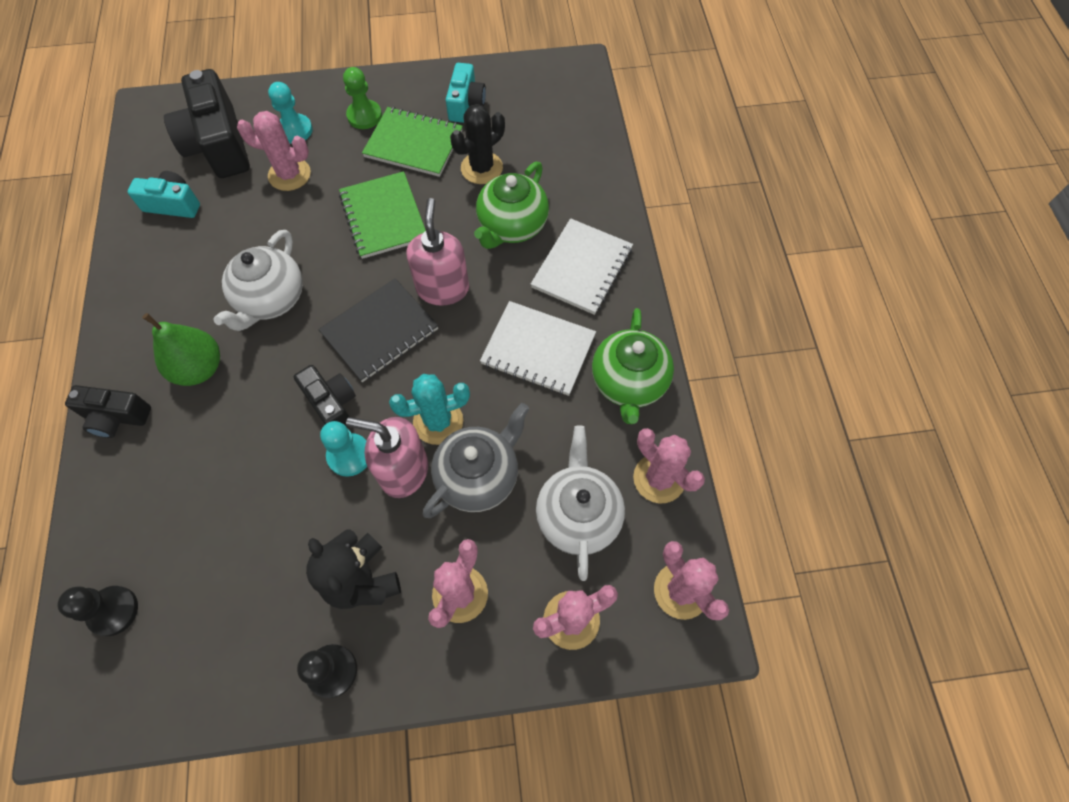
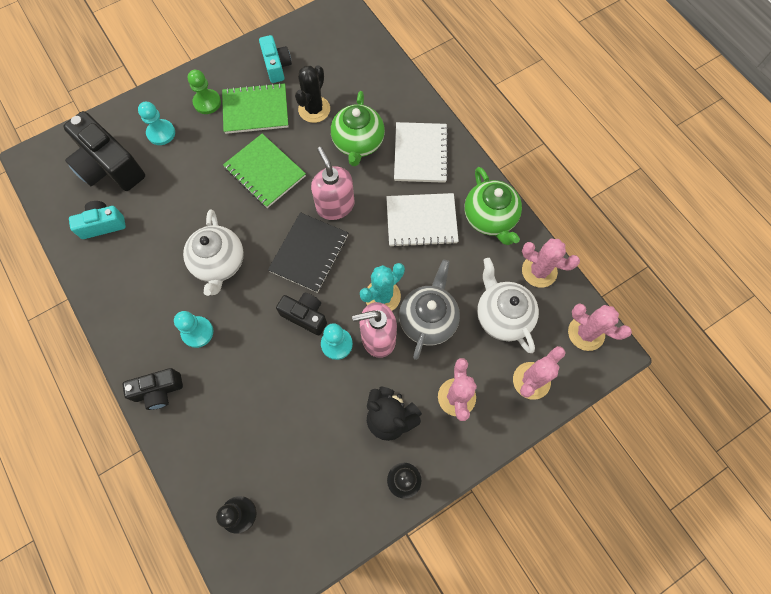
camera: 25 degrees left, 5 degrees up
green pear [142,313,220,386] -> turquoise pawn [174,311,213,348]
pink cactus [237,111,311,191] -> none

